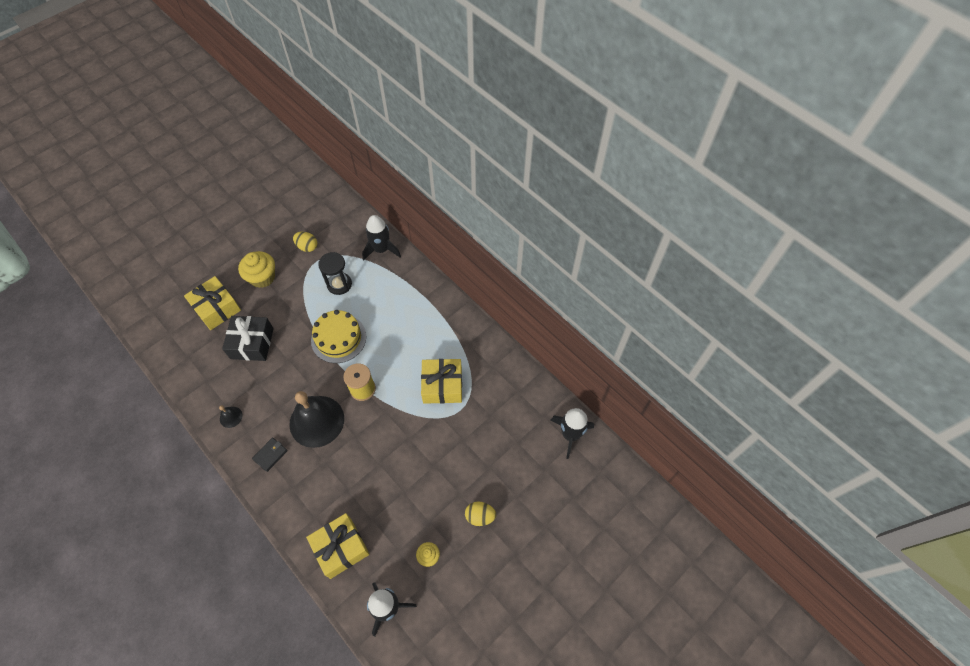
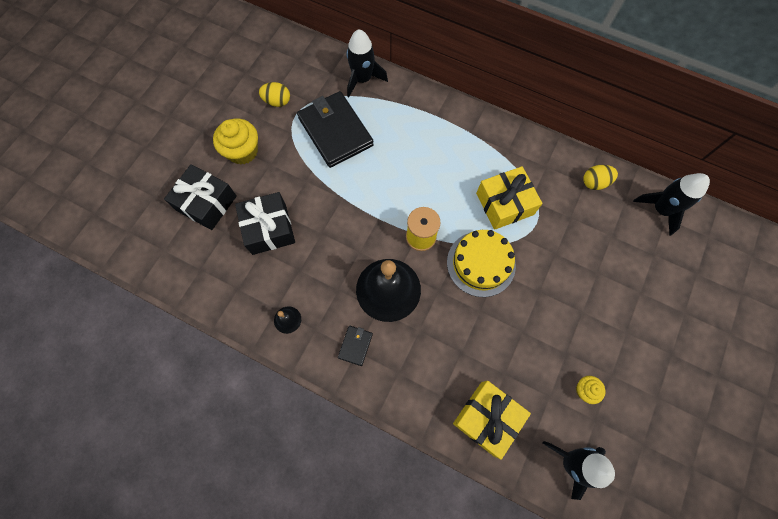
camera: 20 degrees left, 10 degrees up
yellow gift [184,276,241,330] -> black gift [164,164,237,230]
yellow cake [311,310,366,363] -> yellow cake moved to [447,230,516,297]
black hourglass [318,252,352,295] -> black wallet [297,91,374,168]
yellow egg [465,502,496,526] -> yellow egg moved to [583,165,618,190]

